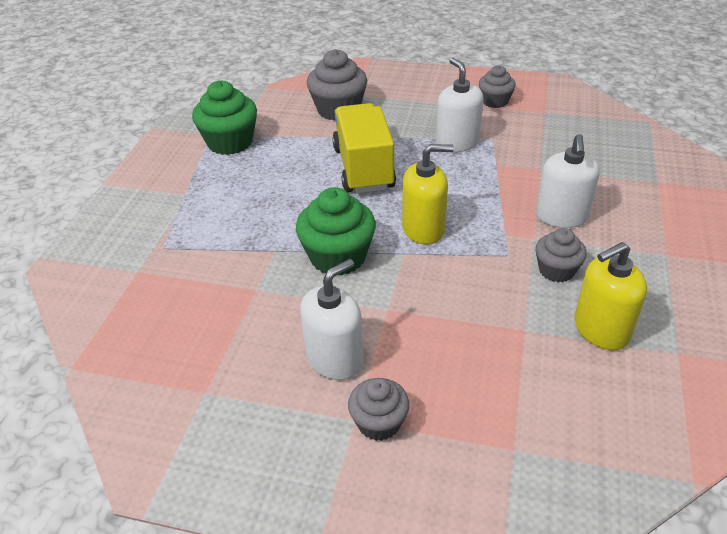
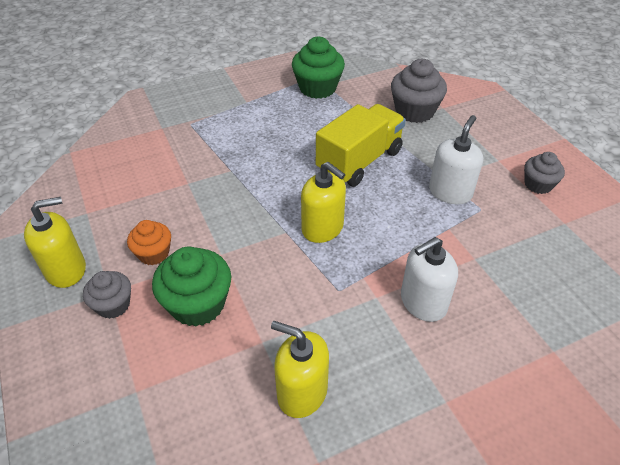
camera: 50 degrees right, 5 degrees up
green cupcake [296,187,376,276] -> green cupcake moved to [152,247,231,327]
white soap dispenser [300,259,364,380] -> orange cupcake [127,220,171,265]
grey cupcake [535,228,587,282] -> none
none -> yellow soap dispenser [24,197,86,288]

